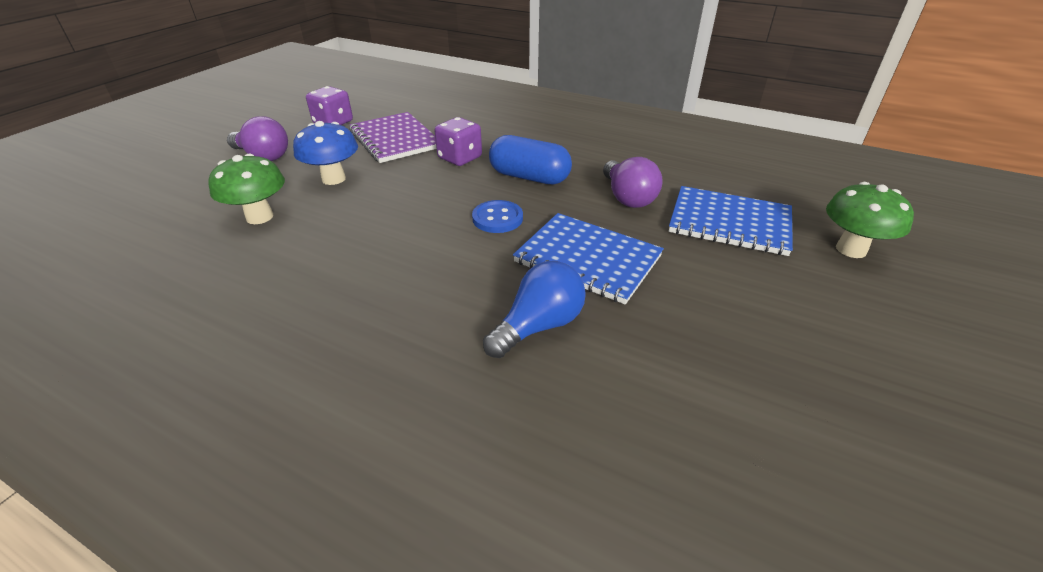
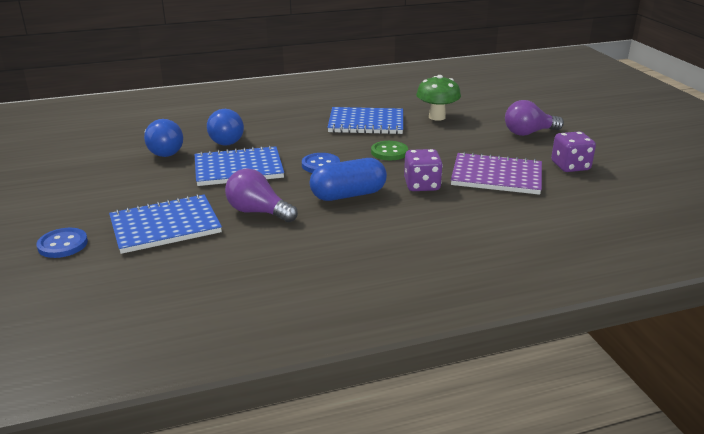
camera: 135 degrees right, 10 degrees down
blue mushroom [293,121,358,185] -> none
green mushroom [826,182,914,258] -> blue button [36,228,88,258]
none -> blue light bulb [144,119,183,157]
none -> blue notebook [327,107,403,135]
none -> green button [371,141,408,160]

